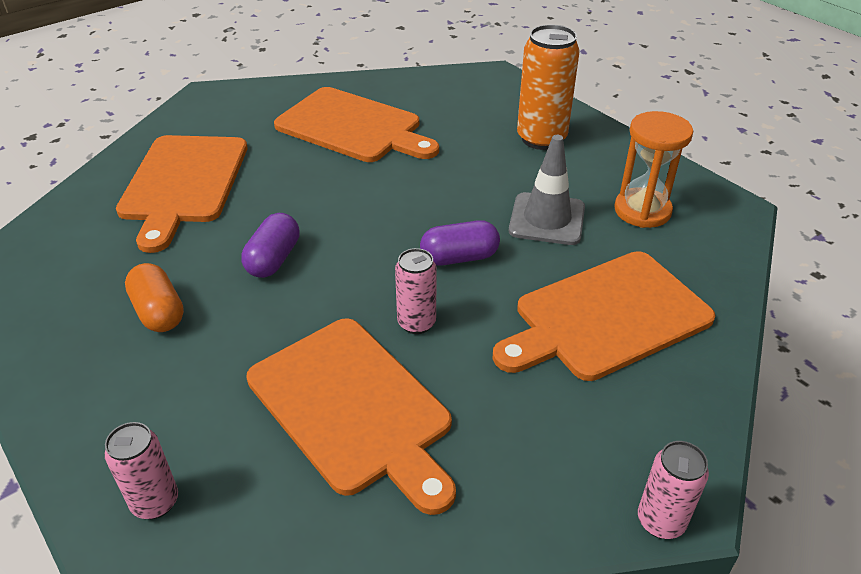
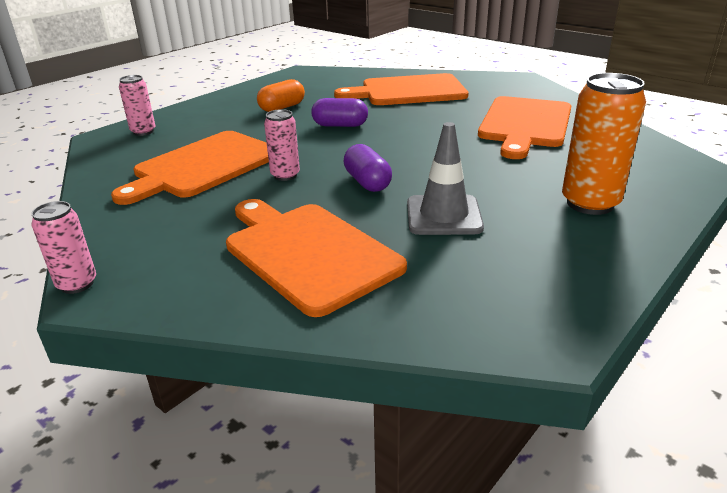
camera: 80 degrees right, 10 degrees down
orange hourglass [614,111,693,228] -> none

